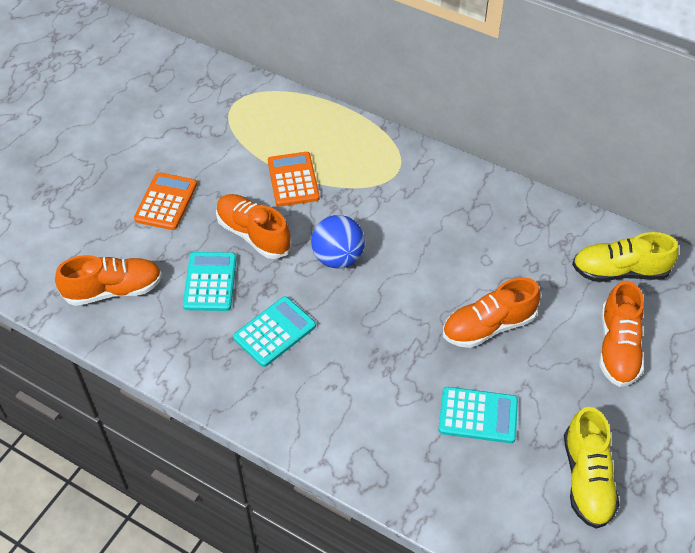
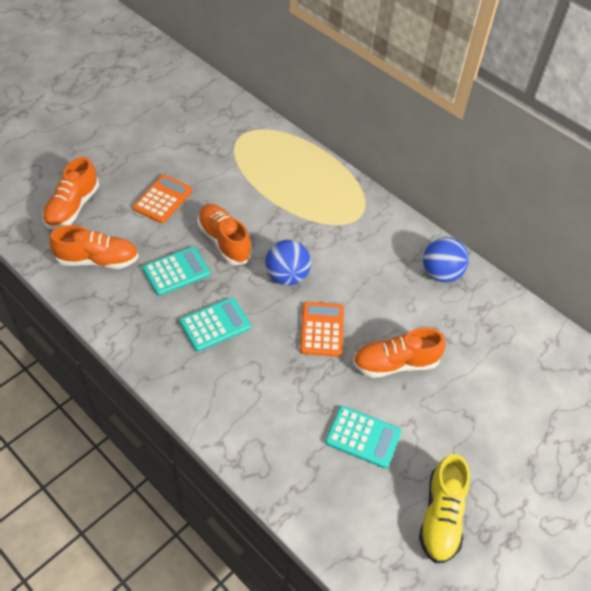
camera: 10 degrees right, 0 degrees up
turquoise calculator [183,252,237,311] -> turquoise calculator turned 45 degrees clockwise [142,247,211,296]
orange calculator [268,152,320,206] -> orange calculator moved to [300,302,344,357]
yellow shoe [572,232,679,282] -> none
orange shoe [599,281,644,387] -> orange shoe moved to [42,157,99,229]
none -> blue ball [423,237,469,282]

